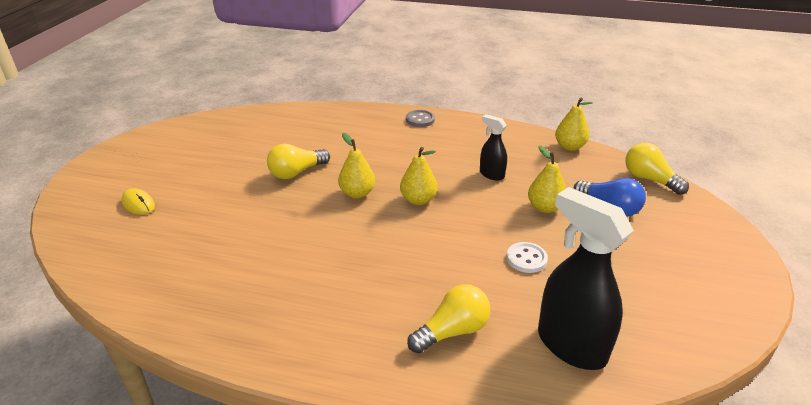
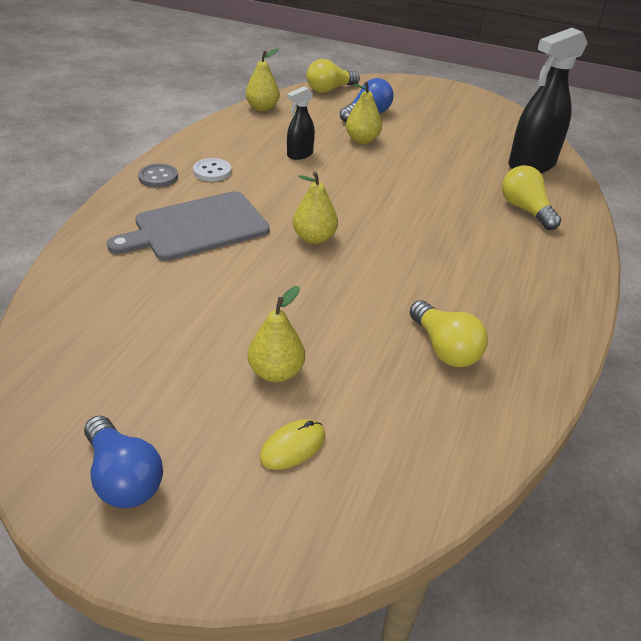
camera: 85 degrees left, 5 degrees up
yellow light bulb [267,143,330,179] -> yellow light bulb moved to [410,300,488,367]
yellow pear [400,147,438,205] -> yellow pear moved to [248,286,305,383]
white button [506,242,548,273] -> white button moved to [193,158,231,181]
none -> blue light bulb [84,416,163,508]
none -> grey cutting board [107,191,270,261]

